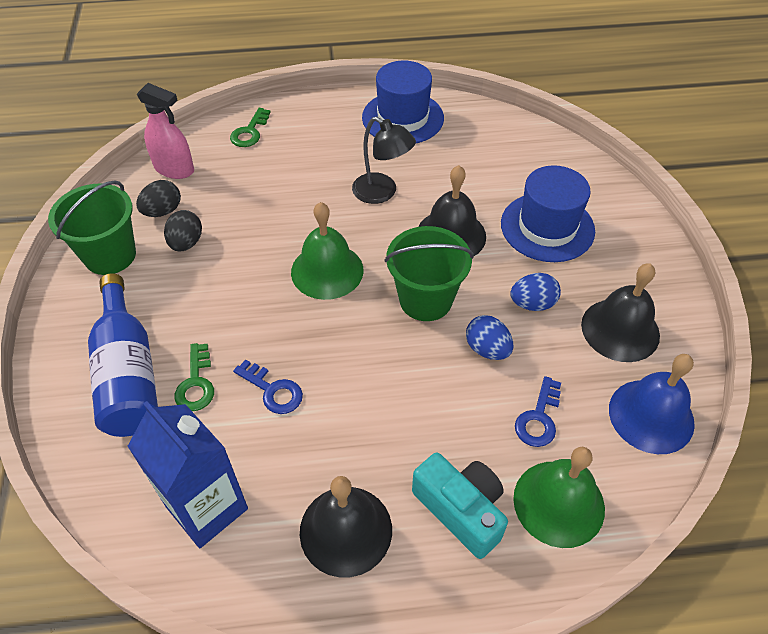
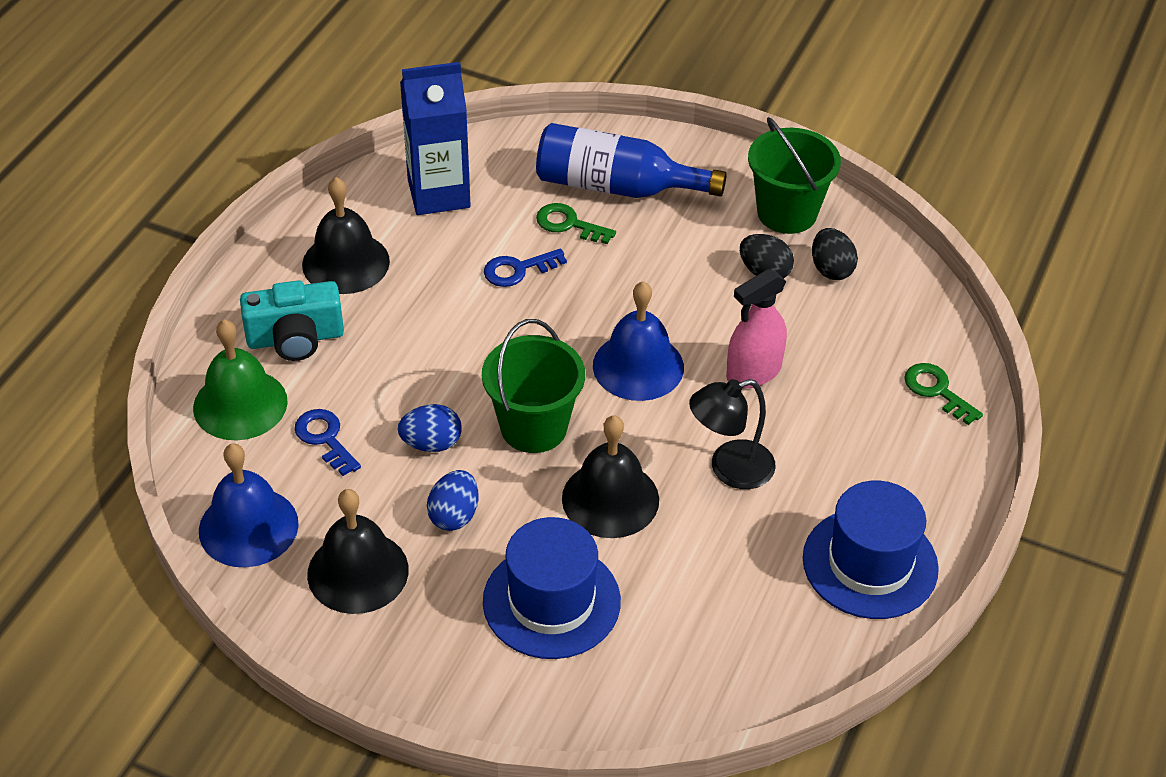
camera: 120 degrees right, 5 degrees down
pink spray bottle [137,83,194,179] -> pink spray bottle moved to [726,269,787,388]
green bell [291,202,364,300] -> blue bell [593,281,684,401]

